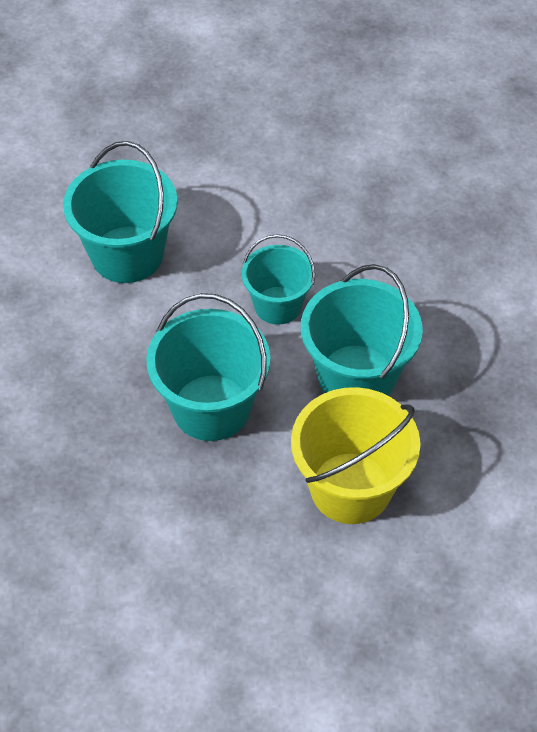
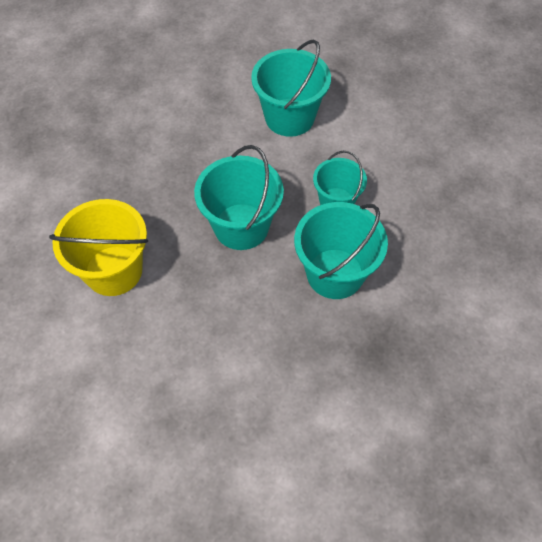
camera: 45 degrees right, 5 degrees up
yellow bucket [291,387,421,524] -> yellow bucket moved to [49,199,148,296]

